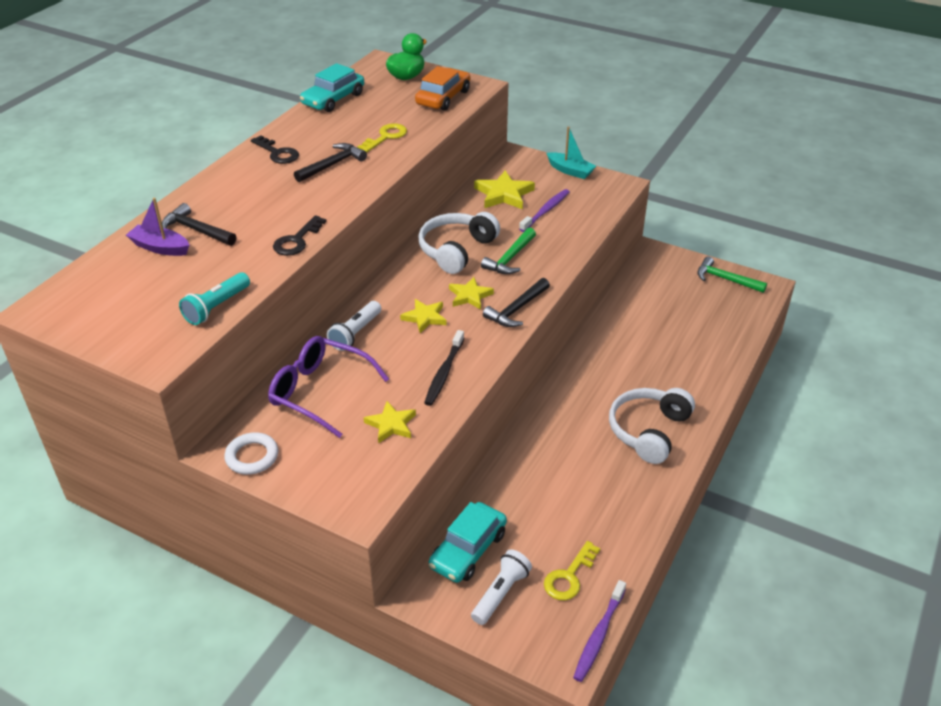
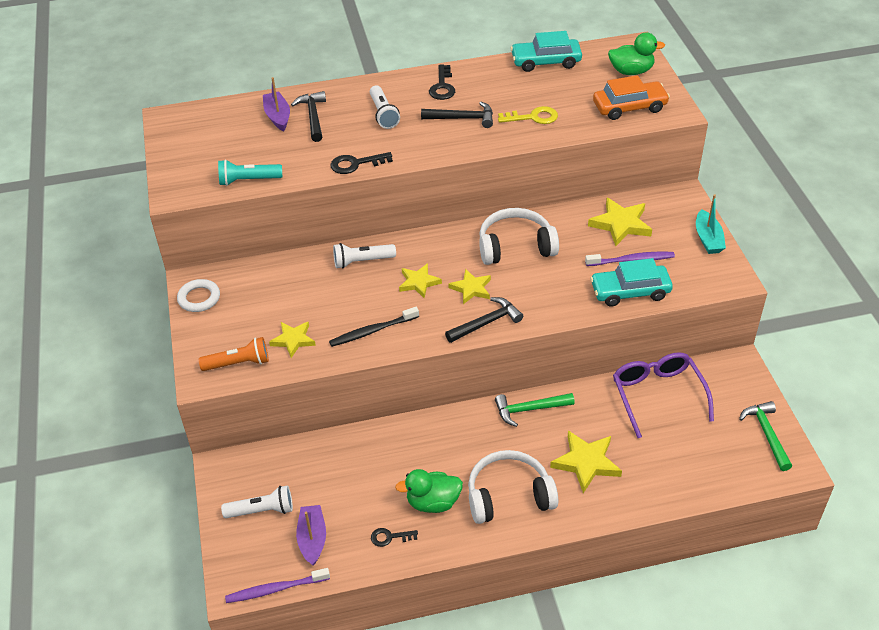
camera: 50 degrees right, 5 degrees up
purple glasses [268,336,389,438] -> purple glasses moved to [613,352,714,438]
turquoise car [429,502,507,583] -> turquoise car moved to [590,258,673,307]
green hammer [481,227,536,274] -> green hammer moved to [495,393,574,427]
black hammer [483,278,550,327] -> black hammer turned 150 degrees clockwise [445,297,523,343]
yellow key [544,541,600,600] -> purple boat [296,505,326,566]
none -> orange flashlight [199,337,269,371]
none -> white flashlight [370,85,400,129]
none -> black key [371,528,418,547]
none -> green duck [395,469,463,513]
none -> yellow star [550,431,622,493]

